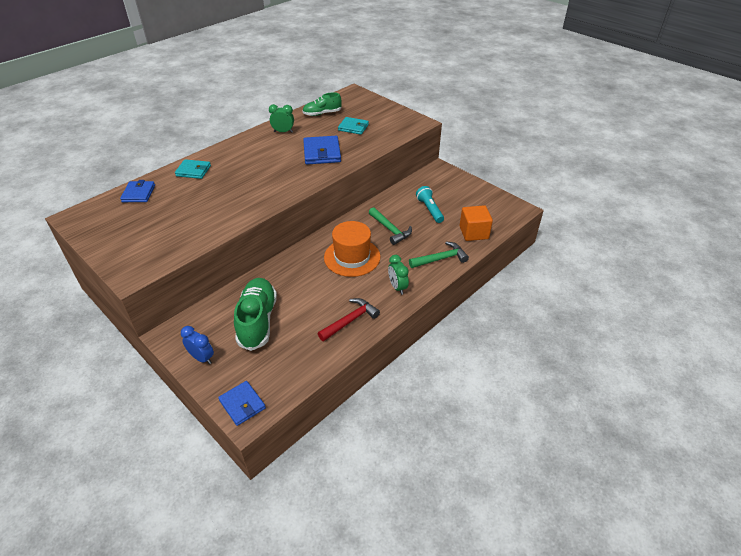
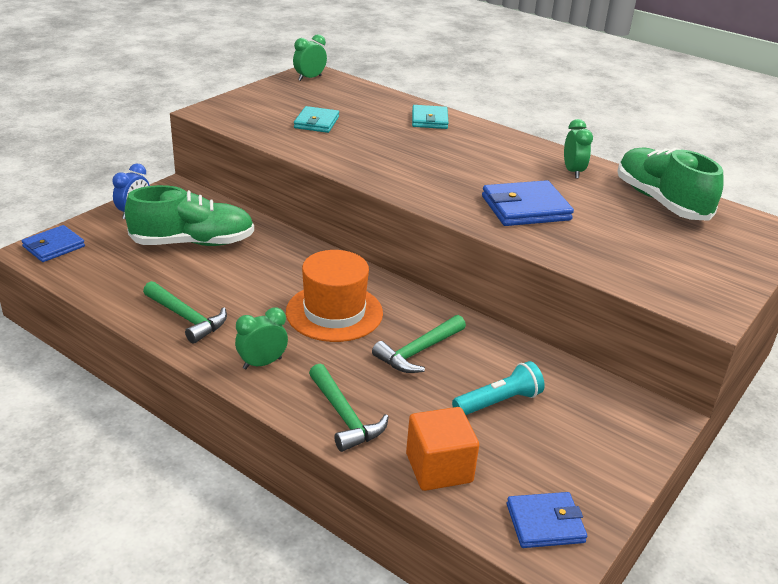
camera: 80 degrees right, 10 degrees down
blue wallet [120,180,155,202] -> blue wallet moved to [507,492,587,548]
green shoe [302,92,342,116] -> green shoe [617,147,724,221], size x1.64
red hammer [318,298,380,341] -> green hammer [143,281,227,344]
turquoise wallet [338,117,369,135] -> turquoise wallet moved to [294,106,339,133]
none -> green clock [293,34,327,81]

